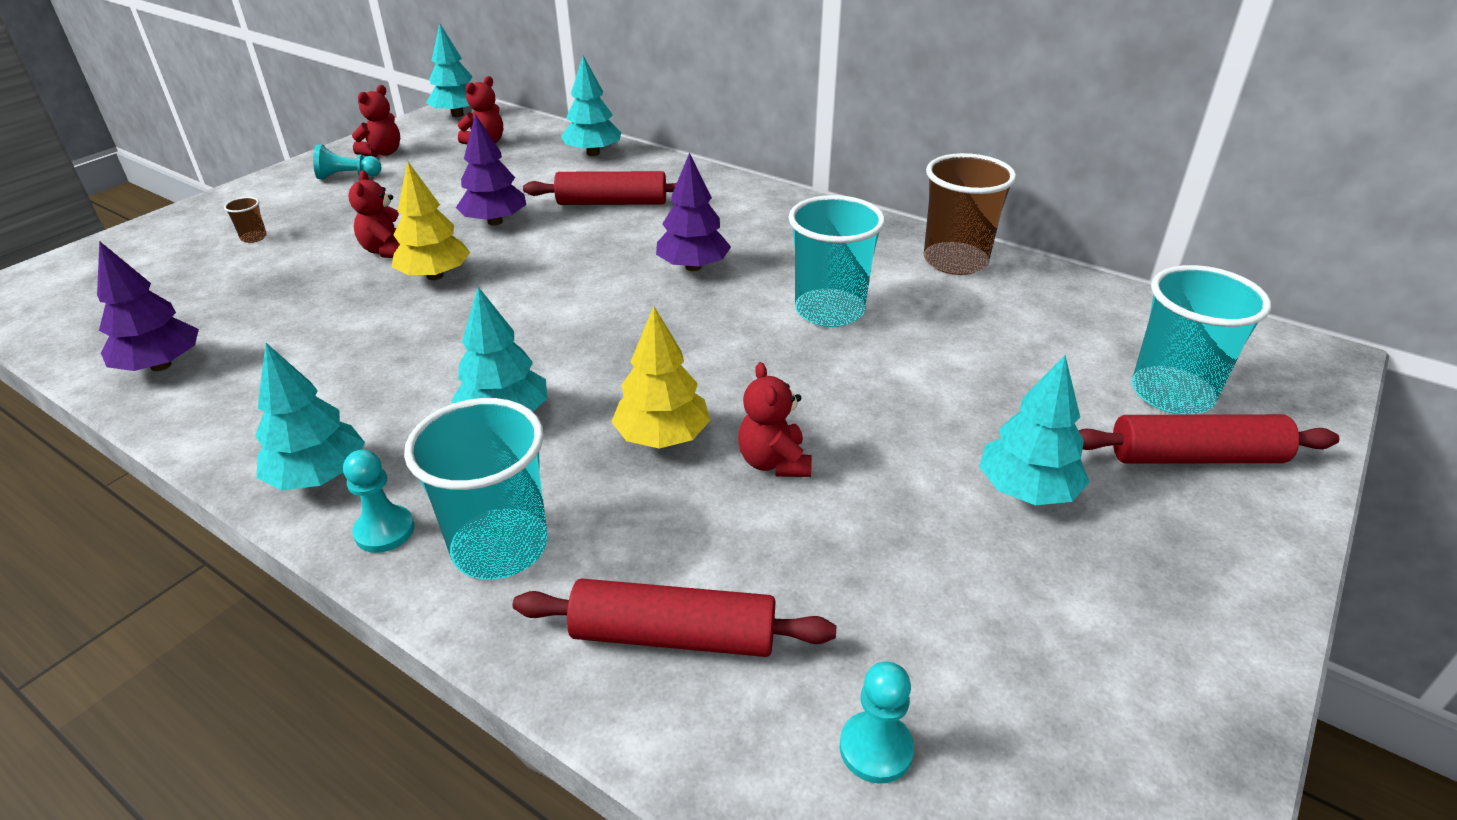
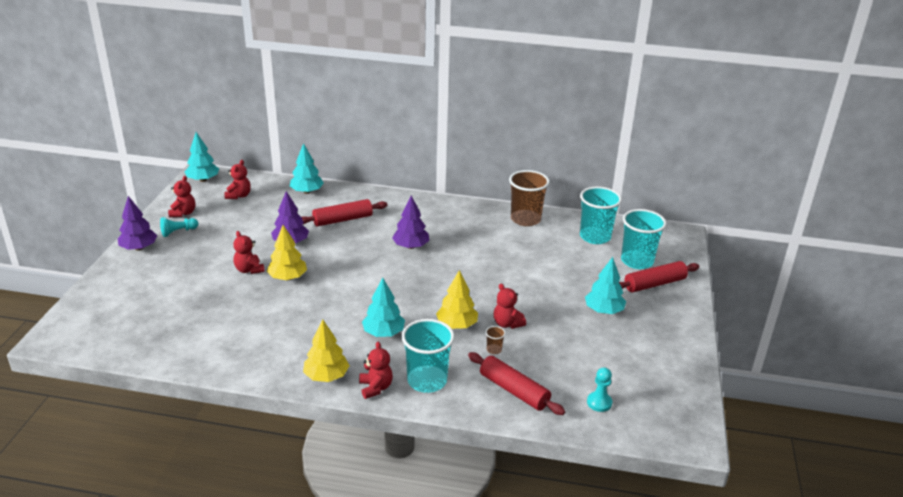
camera: 25 degrees left, 5 degrees down
purple tree [97,241,199,371] -> purple tree moved to [118,196,157,251]
brown cup [224,197,267,243] -> brown cup moved to [485,326,505,354]
turquoise tree [255,343,365,490] -> yellow tree [303,319,349,382]
turquoise pawn [343,450,414,553] -> red teddy bear [359,341,393,399]
red rolling pin [513,578,836,657] -> red rolling pin turned 60 degrees clockwise [468,352,565,415]
turquoise cup [788,195,885,327] -> turquoise cup moved to [580,187,622,244]

